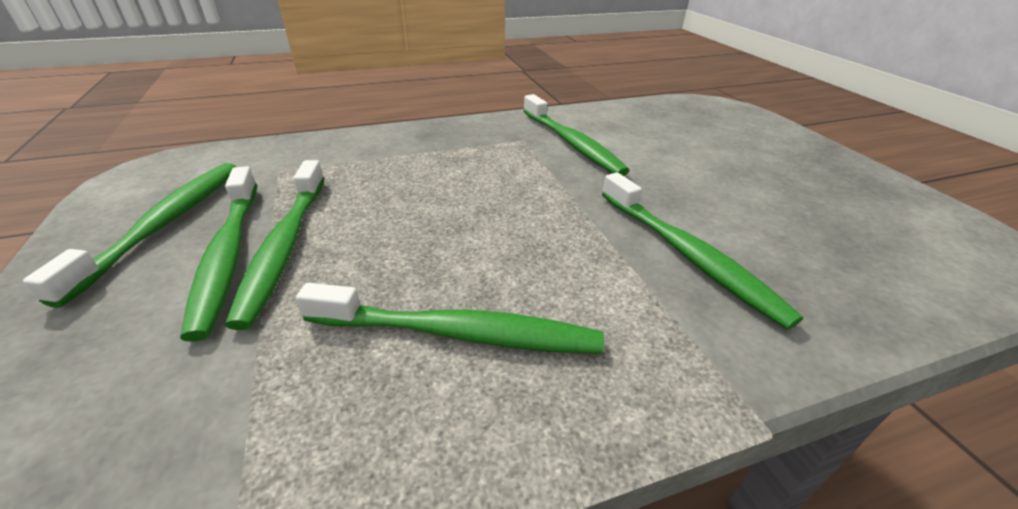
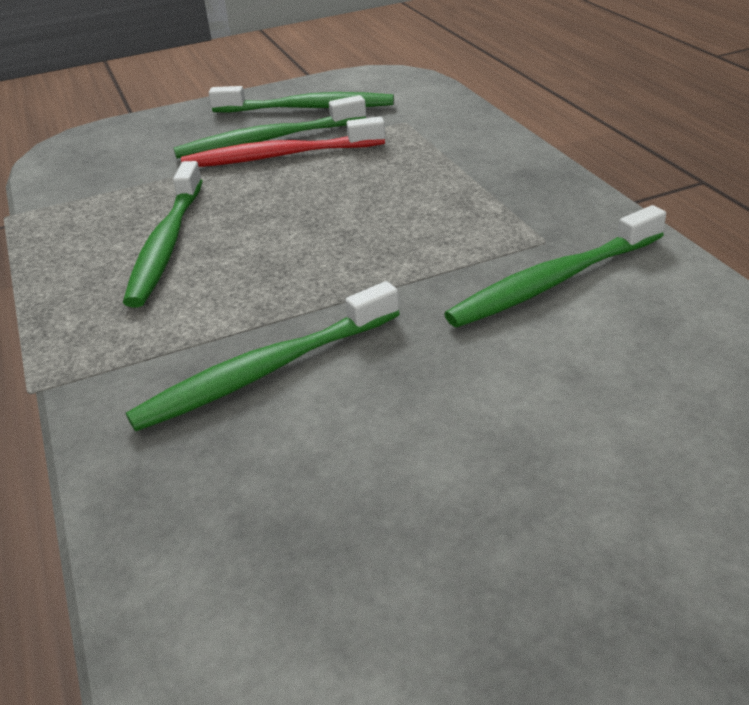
camera: 90 degrees right, 0 degrees up
green toothbrush [225,160,325,330] -> red toothbrush [181,117,385,167]

